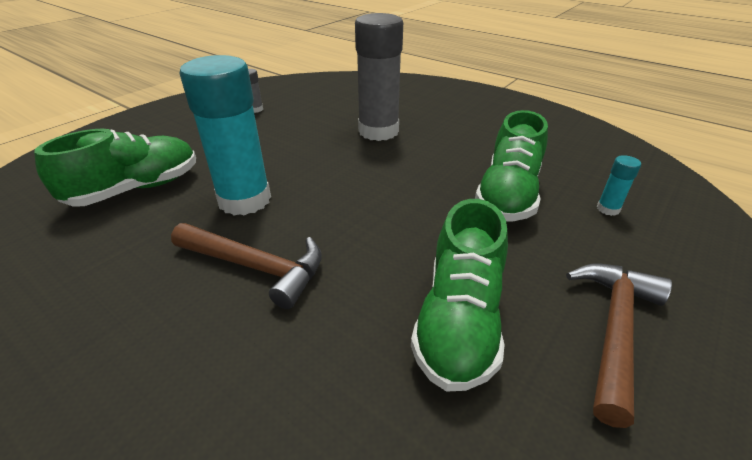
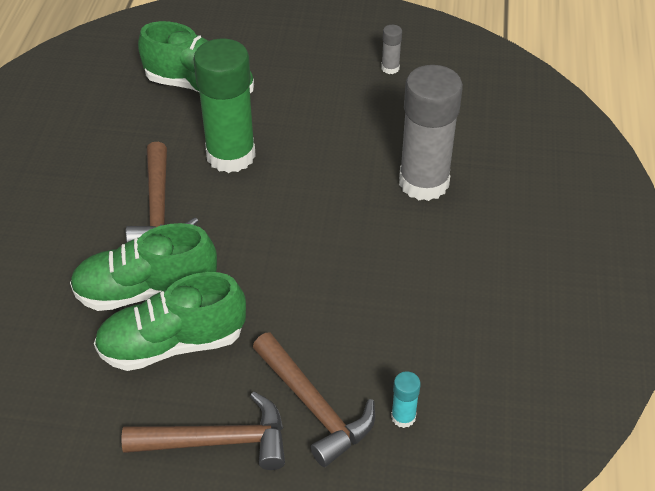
camera: 60 degrees right, 10 degrees up
turquoise glue stick [179,55,271,215] -> green glue stick [193,38,256,173]
green shoe [475,110,548,222] -> green shoe moved to [70,223,217,311]
none -> brown hammer [253,332,375,467]

